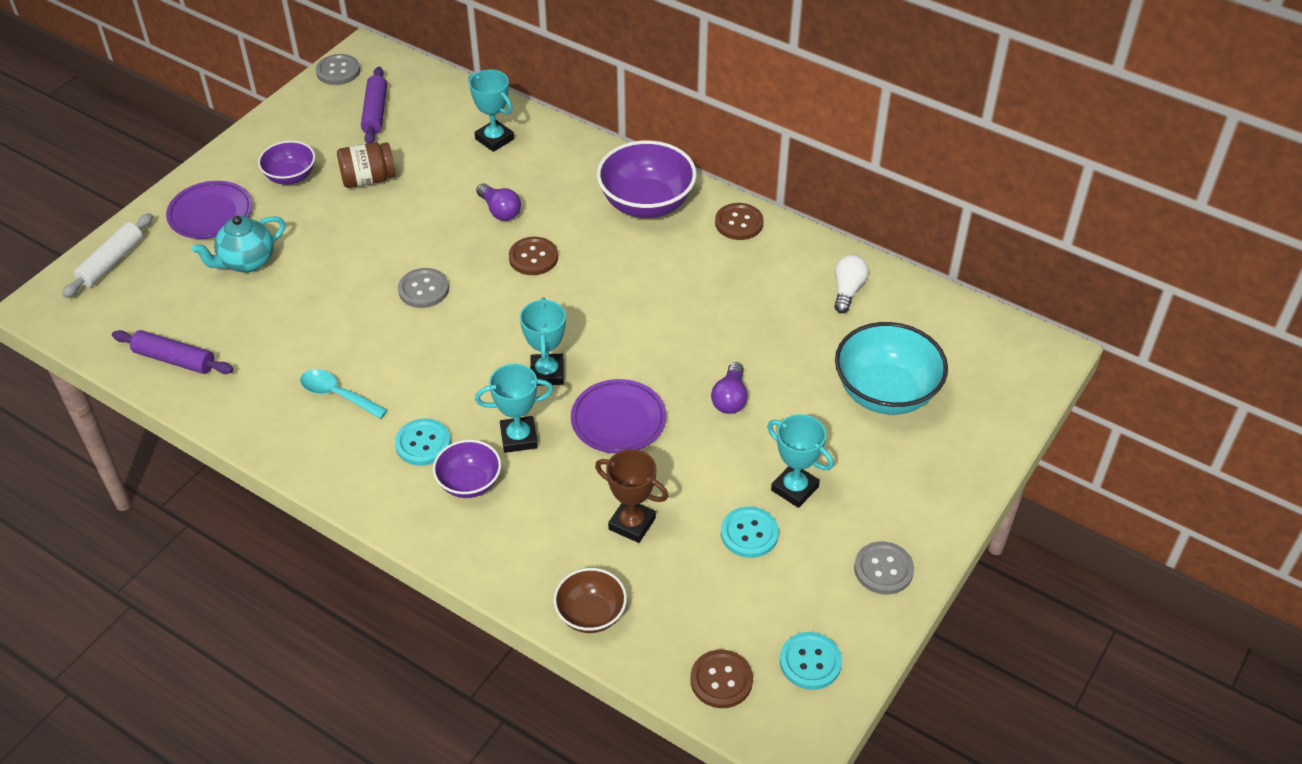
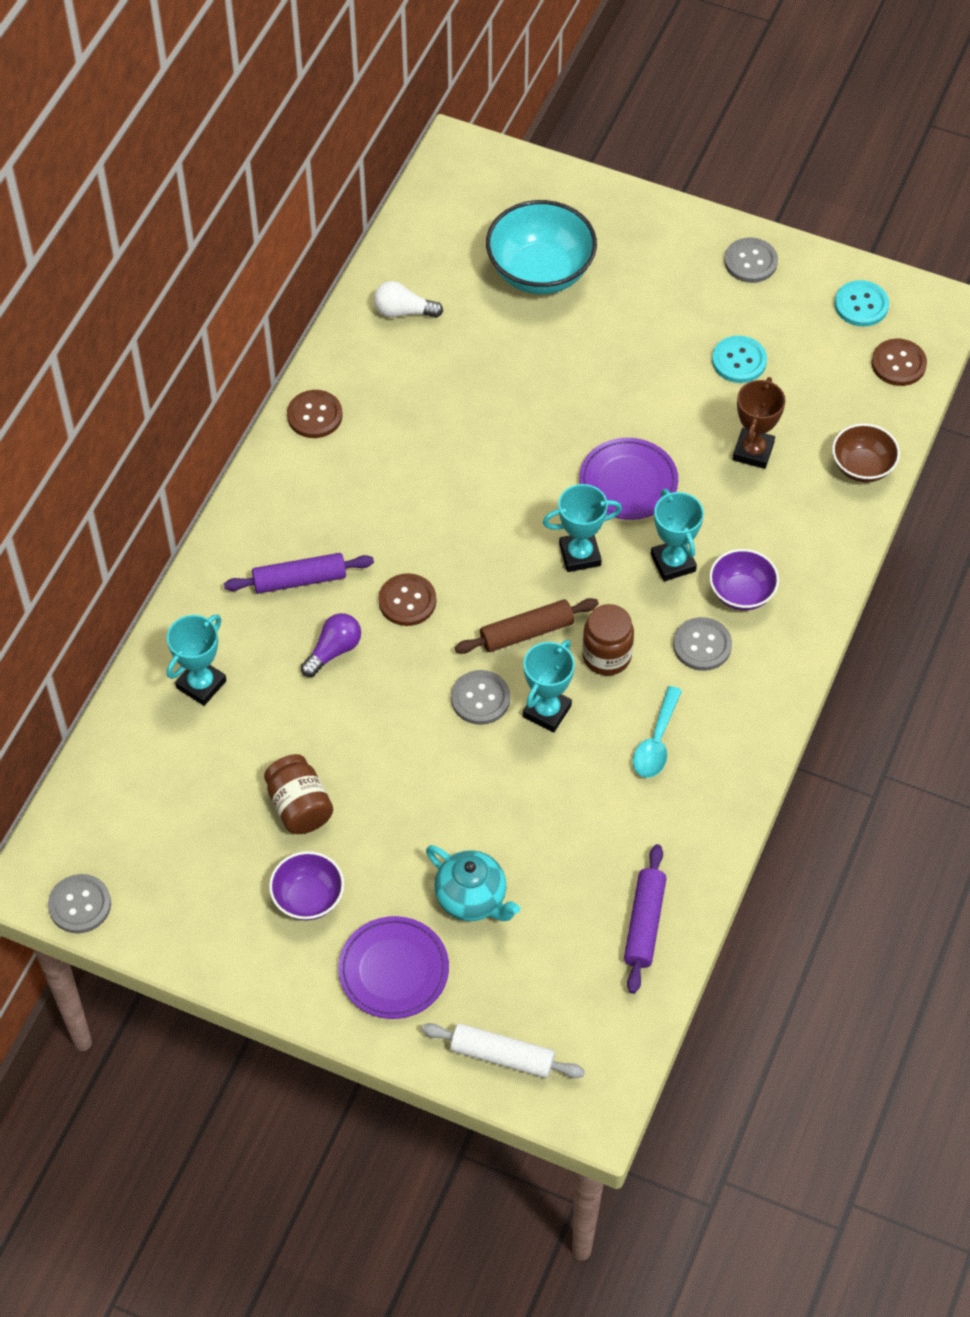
camera: 100 degrees left, 10 degrees up
purple rolling pin [361,67,387,143] -> purple rolling pin moved to [224,553,374,594]
turquoise button [395,419,451,465] -> grey button [673,617,732,671]
purple bowl [597,140,697,218] -> none
purple light bulb [711,362,748,414] -> none
turquoise trophy [767,414,834,508] -> turquoise trophy moved to [523,640,575,732]
none -> brown rolling pin [455,598,599,654]
none -> brown jar [582,604,634,675]

